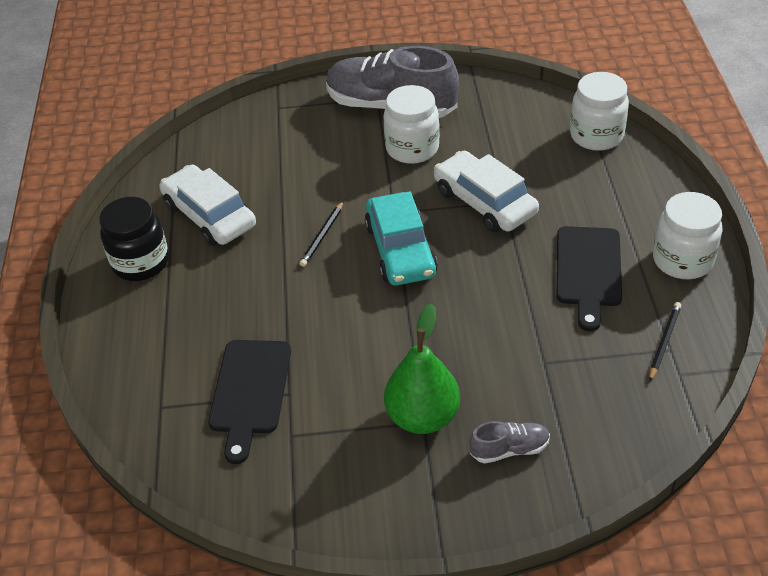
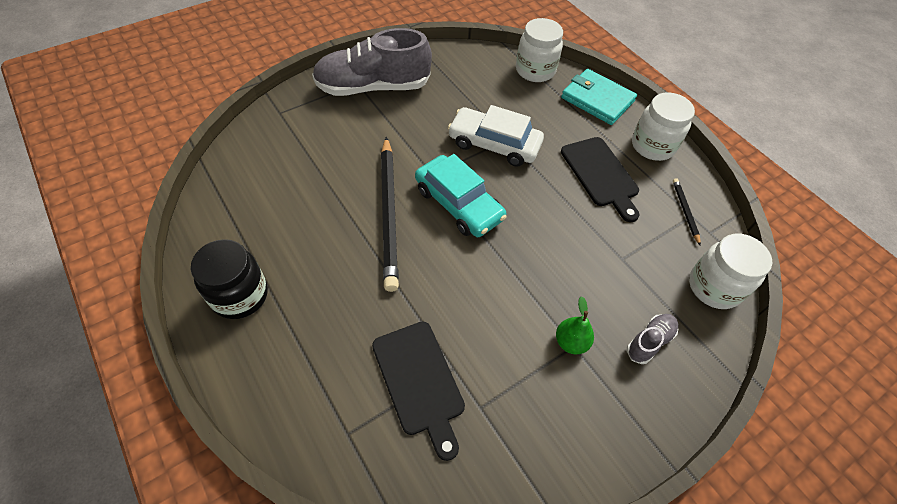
camera: 35 degrees left, 10 degrees up
white car [160,164,256,246] -> none
black pencil [300,201,343,267] -> black pencil [381,137,399,292], size x2.24
white jar [383,85,440,164] -> white jar moved to [689,234,772,309]
green pear [384,303,460,434] -> green pear [556,296,594,354], size x0.57
none -> turquoise wallet [561,69,637,125]

